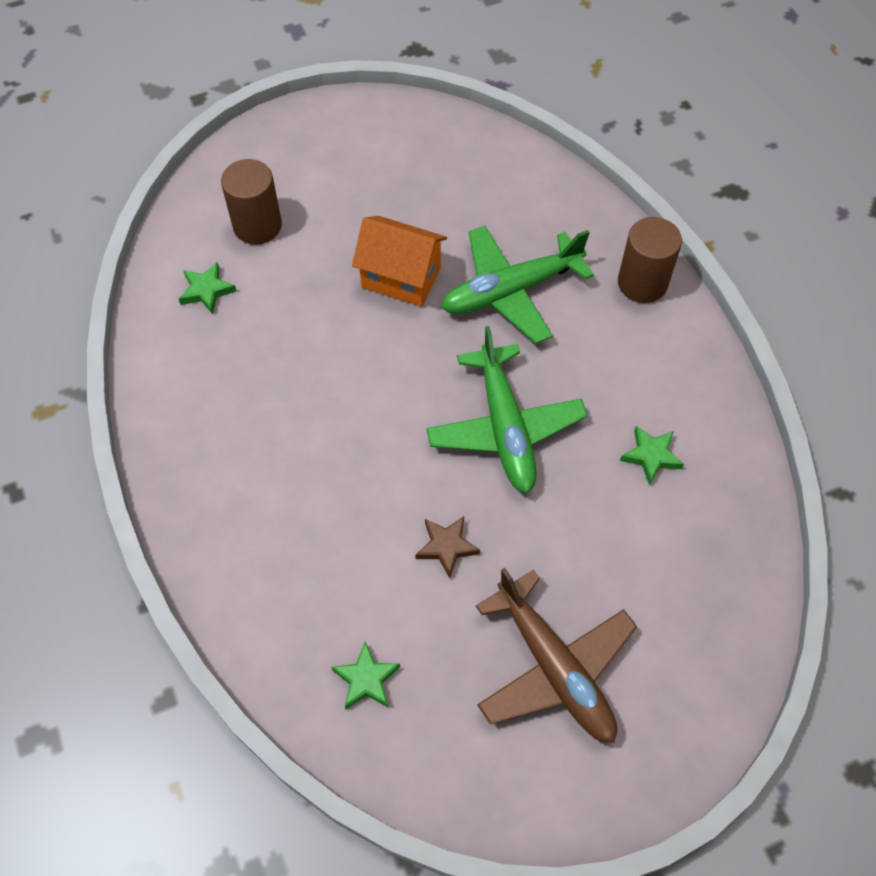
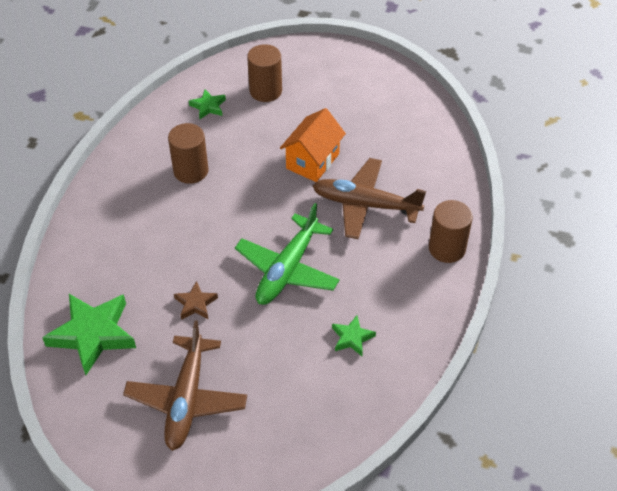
camera: 40 degrees right, 10 degrees down
green star [331,642,400,709] -> green star [42,294,136,375], size x2.02
orange house [352,216,447,307] -> orange house turned 60 degrees clockwise [280,108,346,182]
green plane [441,226,594,344] -> brown plane [313,158,426,239]
none -> brown cylinder [168,123,208,184]

